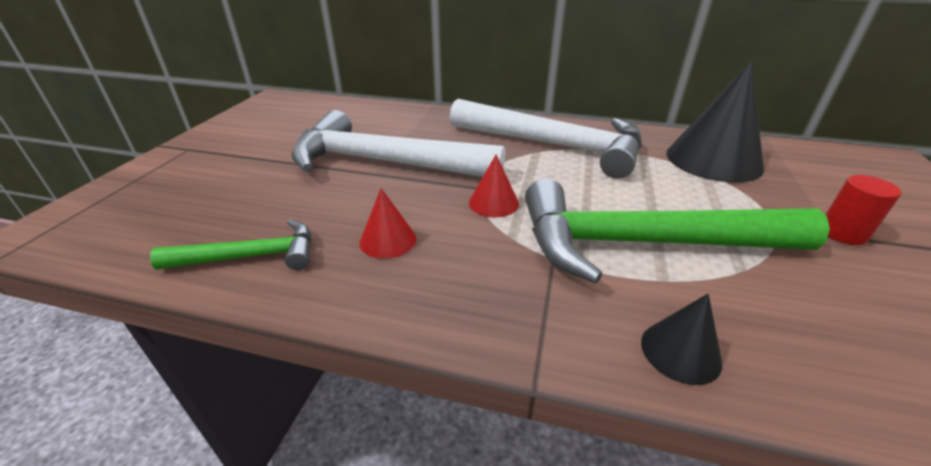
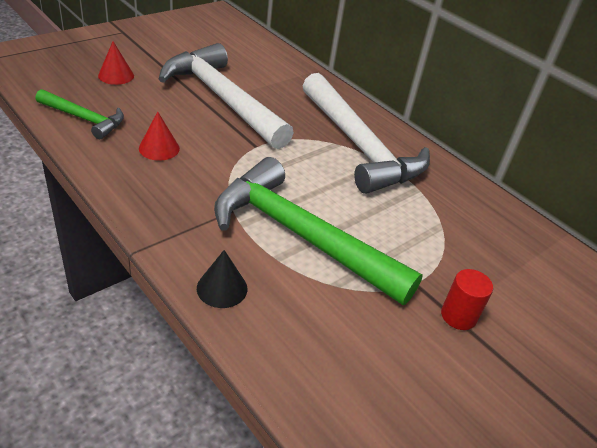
camera: 30 degrees right, 5 degrees up
red cone [469,154,519,217] -> red cone moved to [98,41,134,85]
black cone [666,61,764,183] -> none

